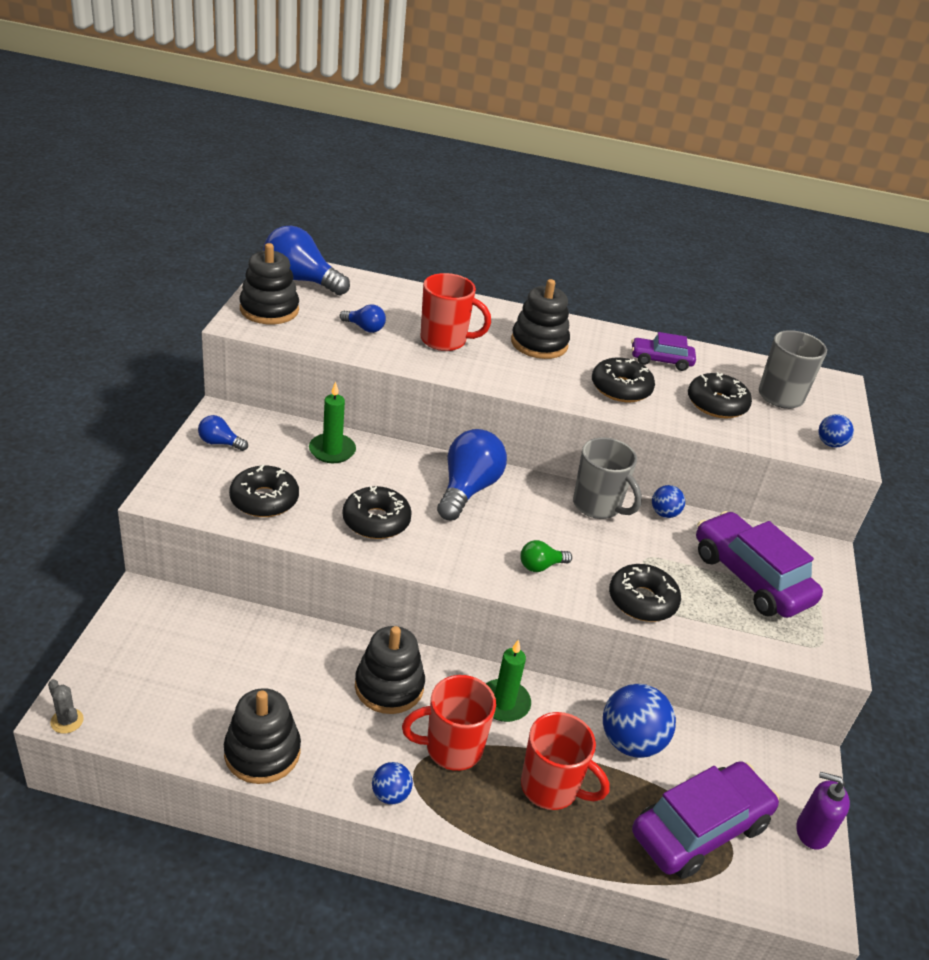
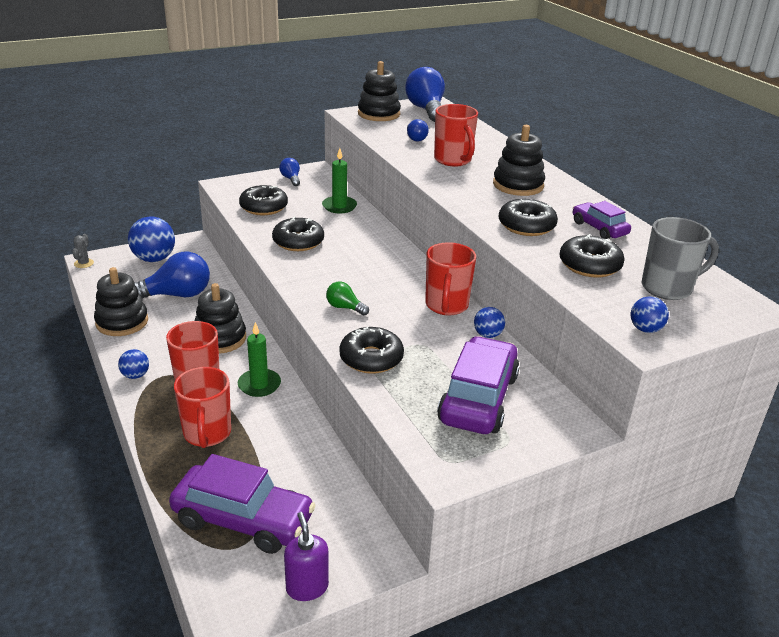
camera: 55 degrees right, 5 degrees down
blue light bulb [437,429,507,520] -> blue light bulb moved to [134,252,210,299]
grey mug [573,437,642,519] -> red mug [425,242,476,316]
blue ball [603,684,676,758] -> blue ball moved to [128,216,175,262]

